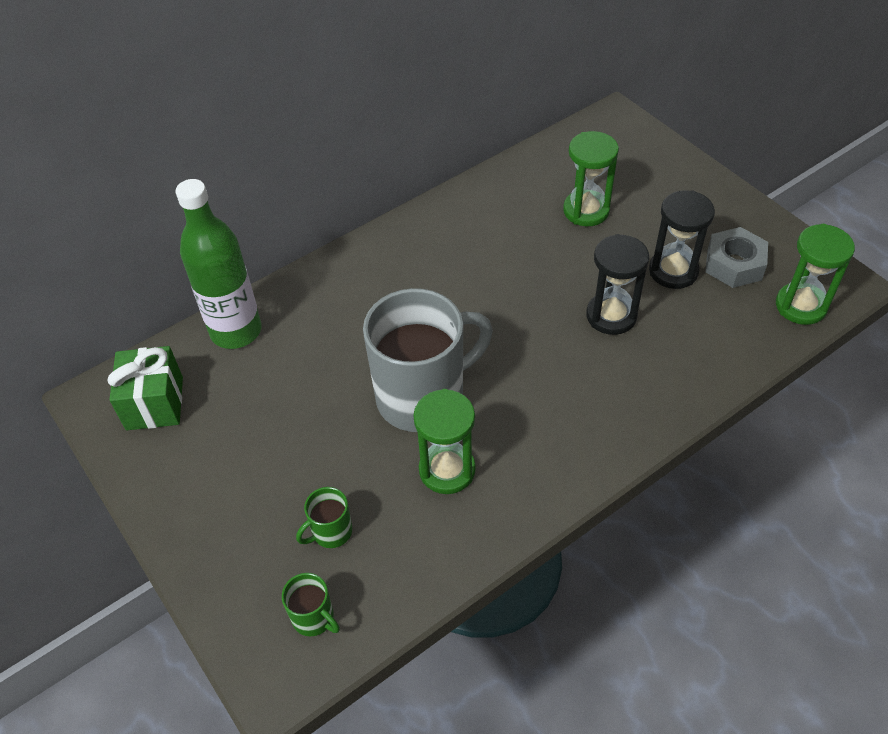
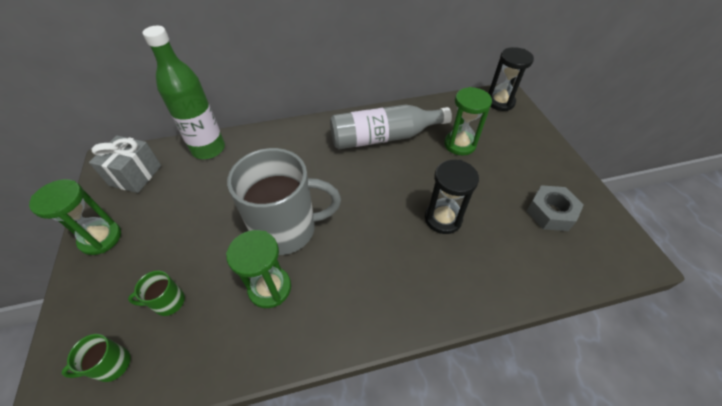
camera: 20 degrees right, 0 degrees up
green gift [107,346,183,430] -> grey gift [89,135,161,193]
green mug [282,573,340,637] -> green mug turned 90 degrees clockwise [62,334,130,382]
black hourglass [649,190,715,289] -> black hourglass moved to [488,47,534,111]
green hourglass [776,224,855,325] -> green hourglass moved to [29,179,121,255]
none -> grey bottle [330,105,452,149]

